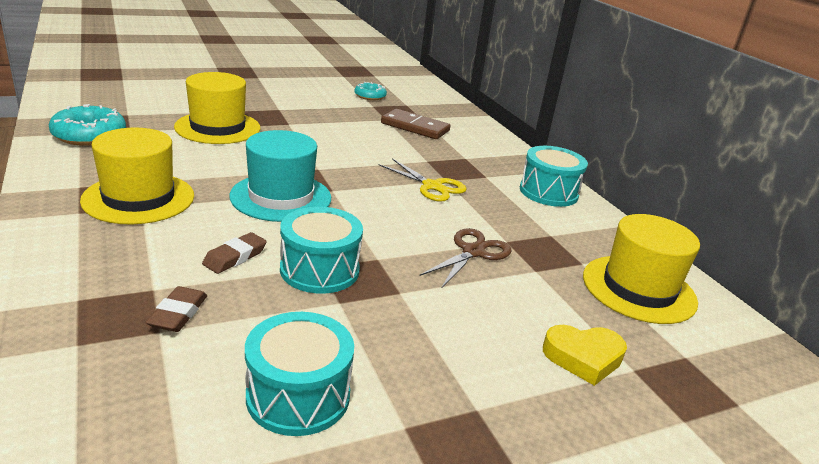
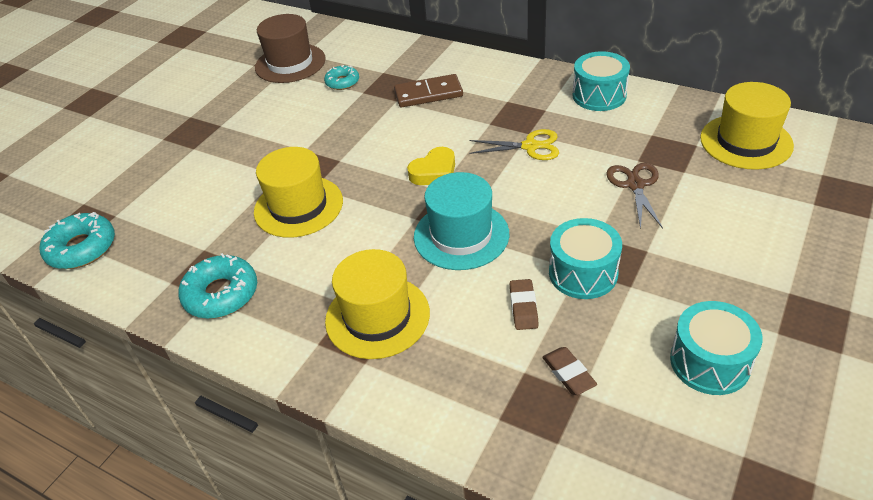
camera: 30 degrees left, 15 degrees up
yellow heart [543,325,627,386] -> yellow heart moved to [407,147,455,185]
none -> turquoise donut [40,212,115,269]
none -> brown hat [255,14,326,83]

